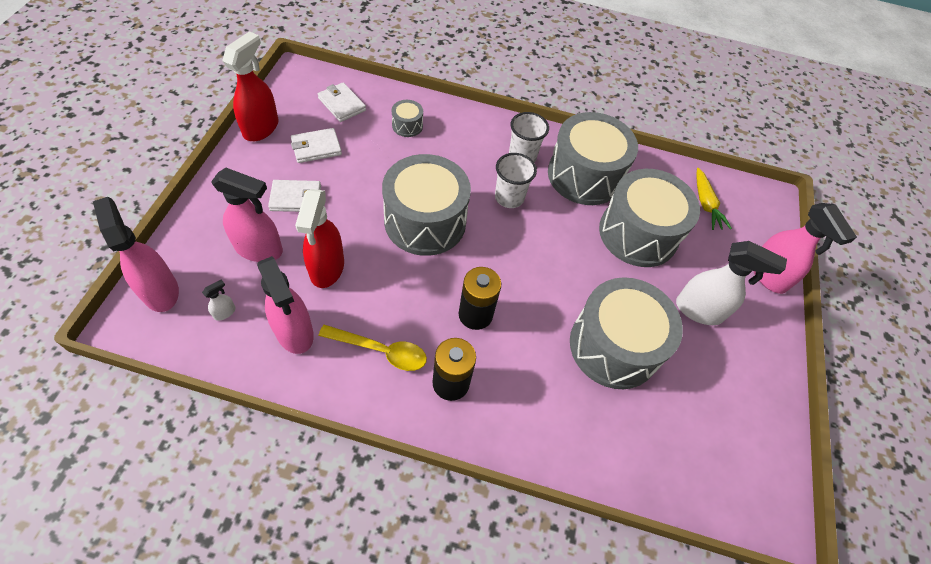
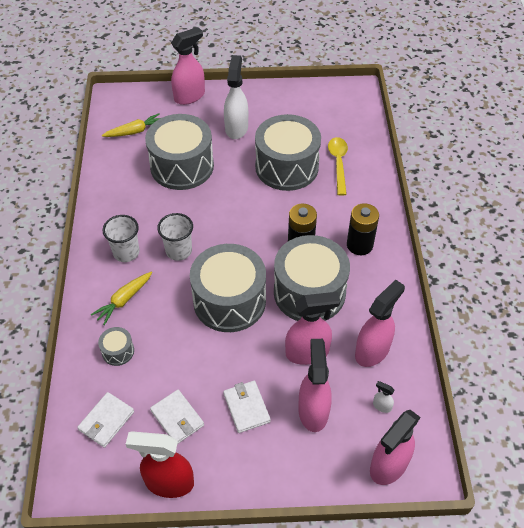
camera: 100 degrees left, 5 degrees down
red spray bottle [295,189,344,288] -> pink spray bottle [285,292,340,365]
yellow spoon [319,325,427,371] -> yellow spoon moved to [328,137,348,196]
grey drum [548,112,638,205] -> grey drum moved to [274,235,350,321]
none -> yellow carrot [91,272,152,325]

